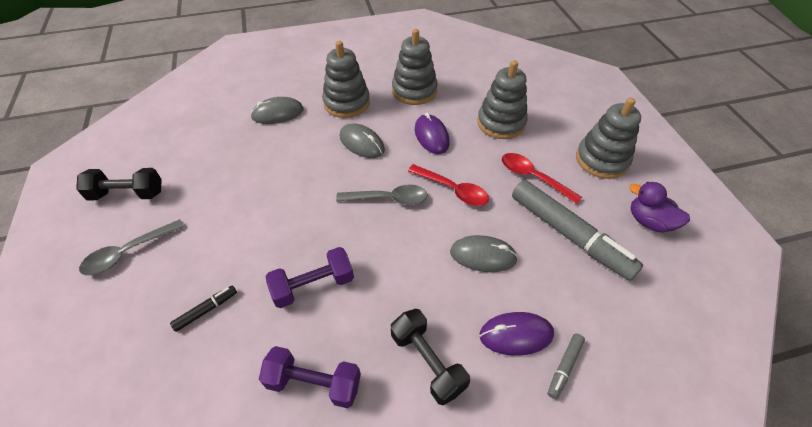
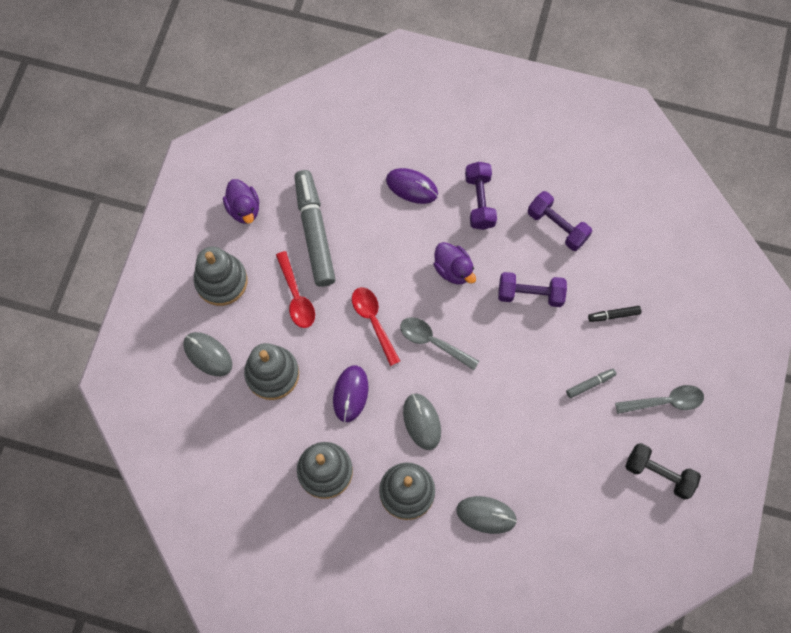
camera: 150 degrees left, 20 degrees up
black dumbbell [391,309,470,405] -> purple dumbbell [465,162,497,230]
grey mouse [450,235,518,272] -> grey mouse moved to [183,332,232,376]
grey marker [548,334,585,399] -> grey marker moved to [566,369,617,398]
none -> purple duck [433,242,476,284]

